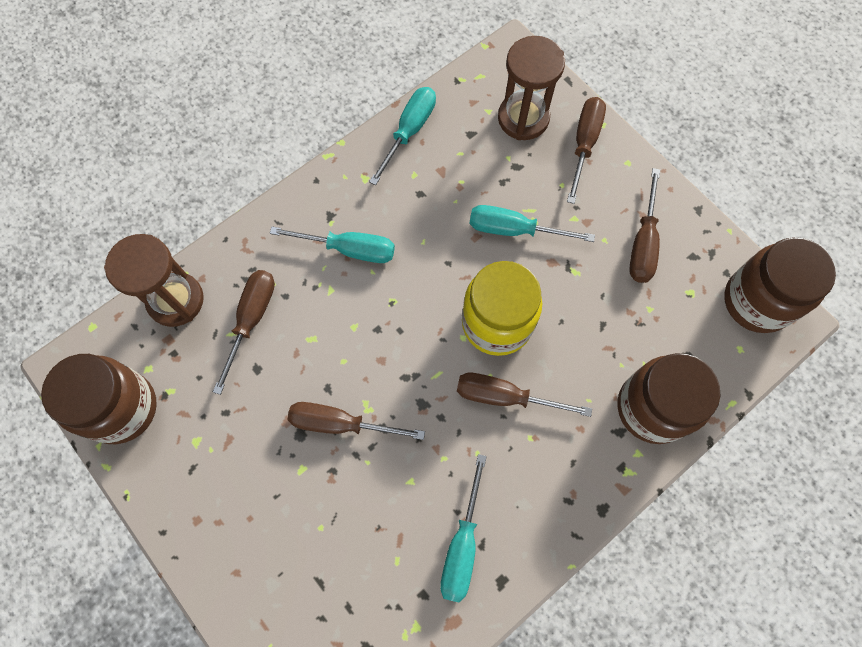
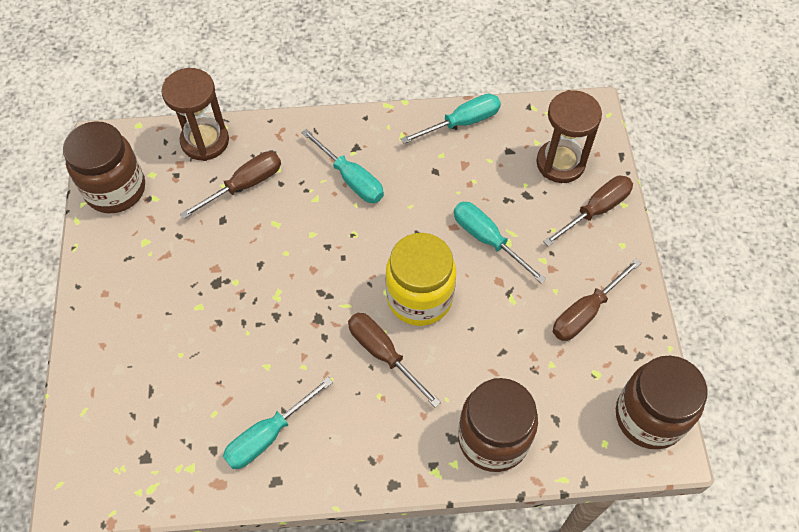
camera: 35 degrees right, 10 degrees down
brown screwdriver [288,402,425,440] -> none

